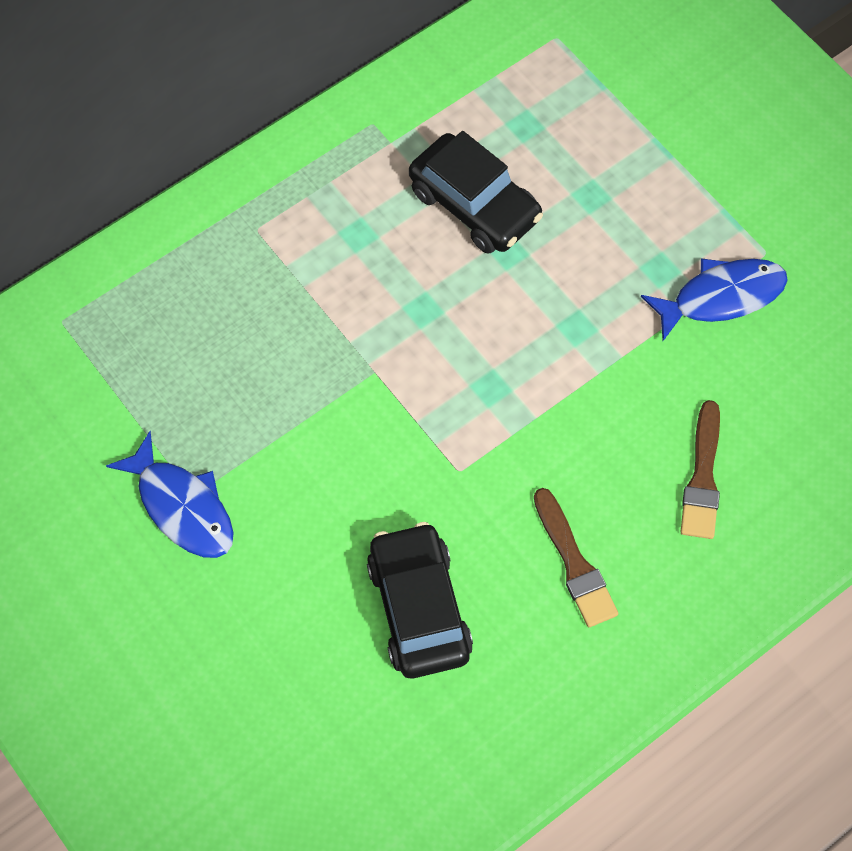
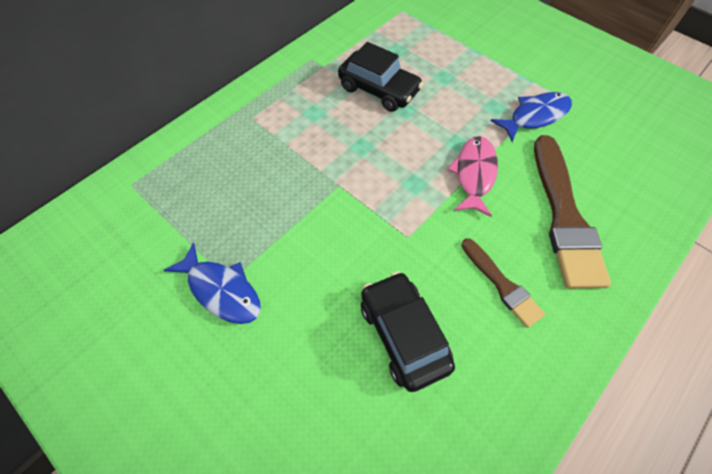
camera: 10 degrees left, 5 degrees down
brown brush [681,400,720,539] -> brown brush [534,135,611,289], size x1.84
none -> pink fish [448,136,498,217]

